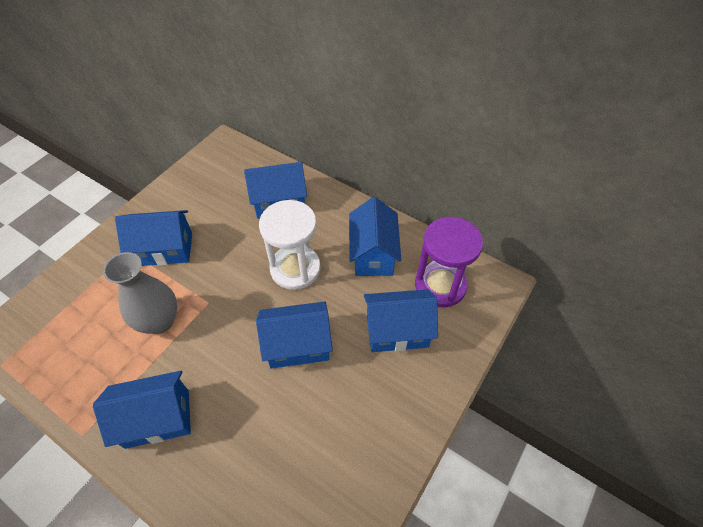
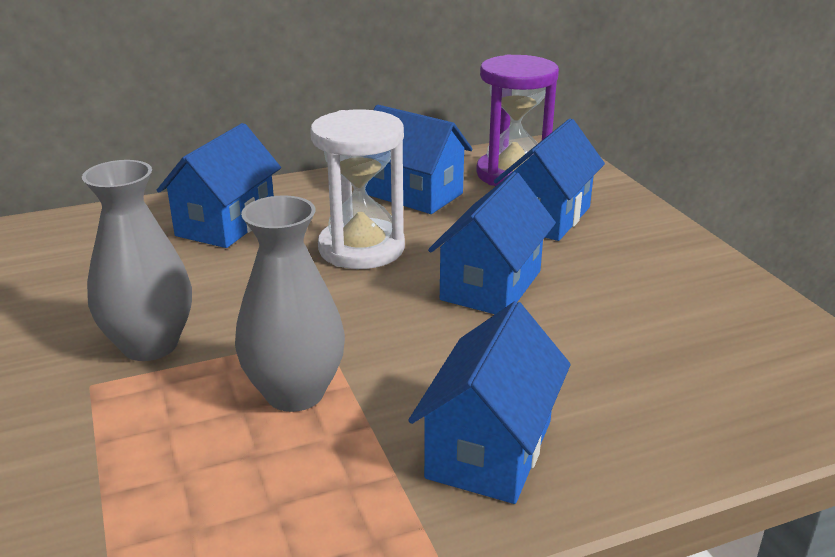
camera: 55 degrees left, 25 degrees down
blue house [115,210,192,266] -> grey vase [82,160,192,361]

